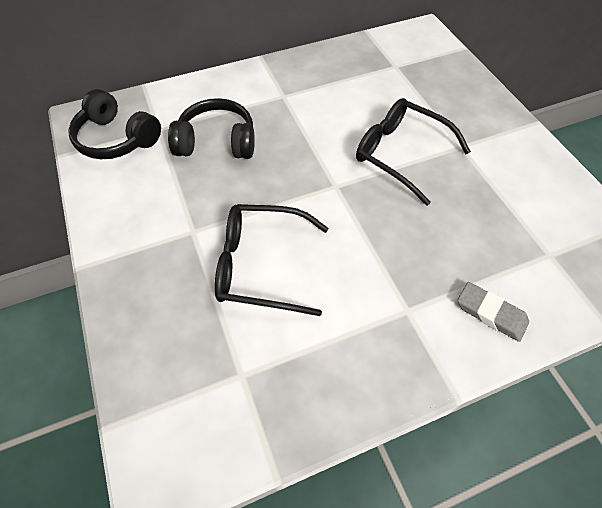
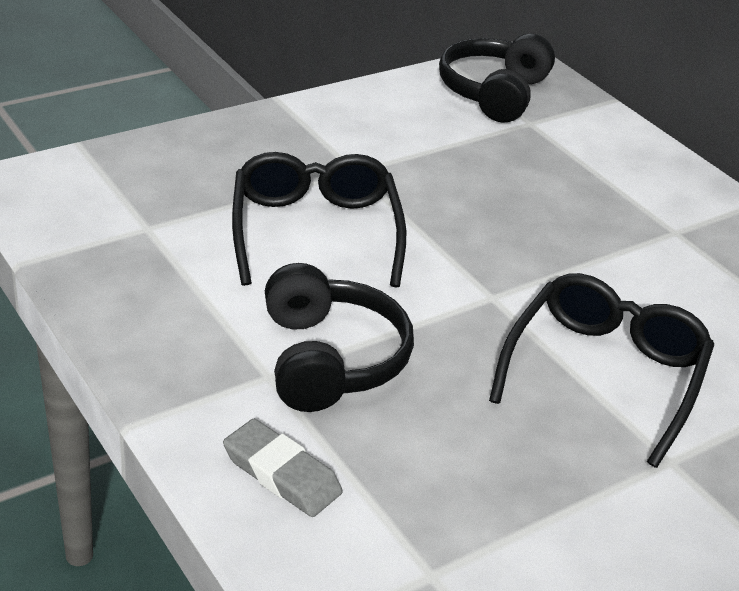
camera: 75 degrees right, 20 degrees down
black headphones [168,98,255,159] -> black headphones moved to [265,263,414,412]
grey eraser [457,282,529,342] -> grey eraser turned 75 degrees counterclockwise [223,419,343,517]

